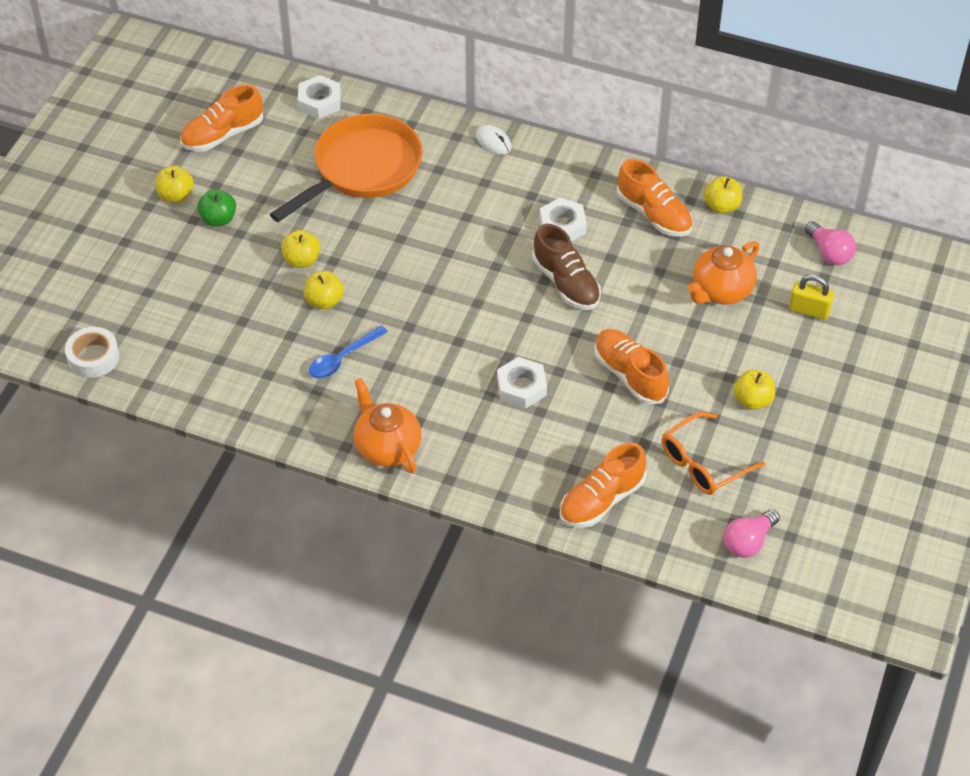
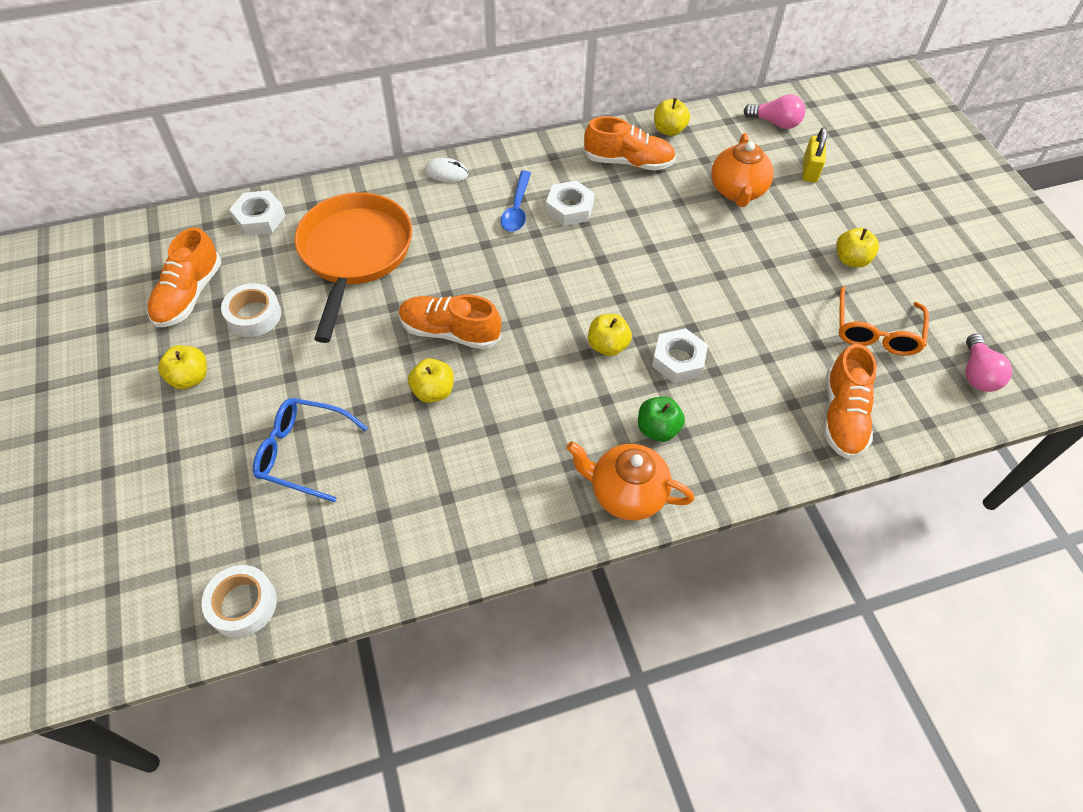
camera: 40 degrees left, 5 degrees up
green apple [197,189,236,226] -> green apple moved to [638,397,685,442]
yellow apple [281,230,320,268] -> yellow apple moved to [588,314,632,356]
blue spoon [309,325,388,379] -> blue spoon moved to [501,170,531,232]
brown shoe [532,224,601,310] -> none
orange shoe [594,329,669,405] -> orange shoe moved to [399,295,501,349]
yellow padlock [789,274,834,320] -> yellow padlock turned 60 degrees counterclockwise [802,127,827,182]
none -> white tape [221,283,281,337]
none -> blue glasses [253,398,368,502]

